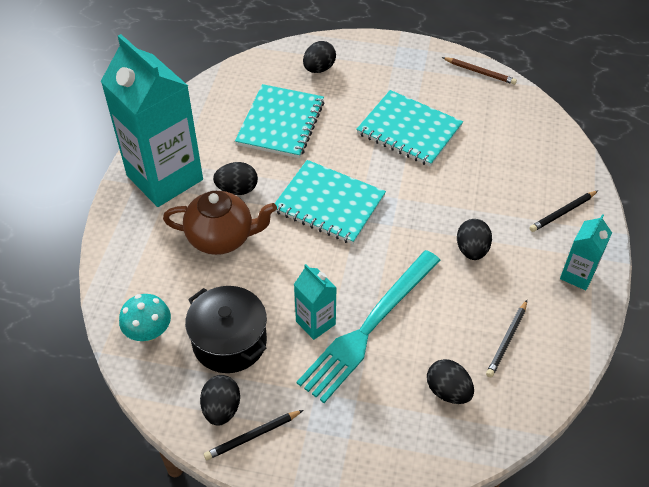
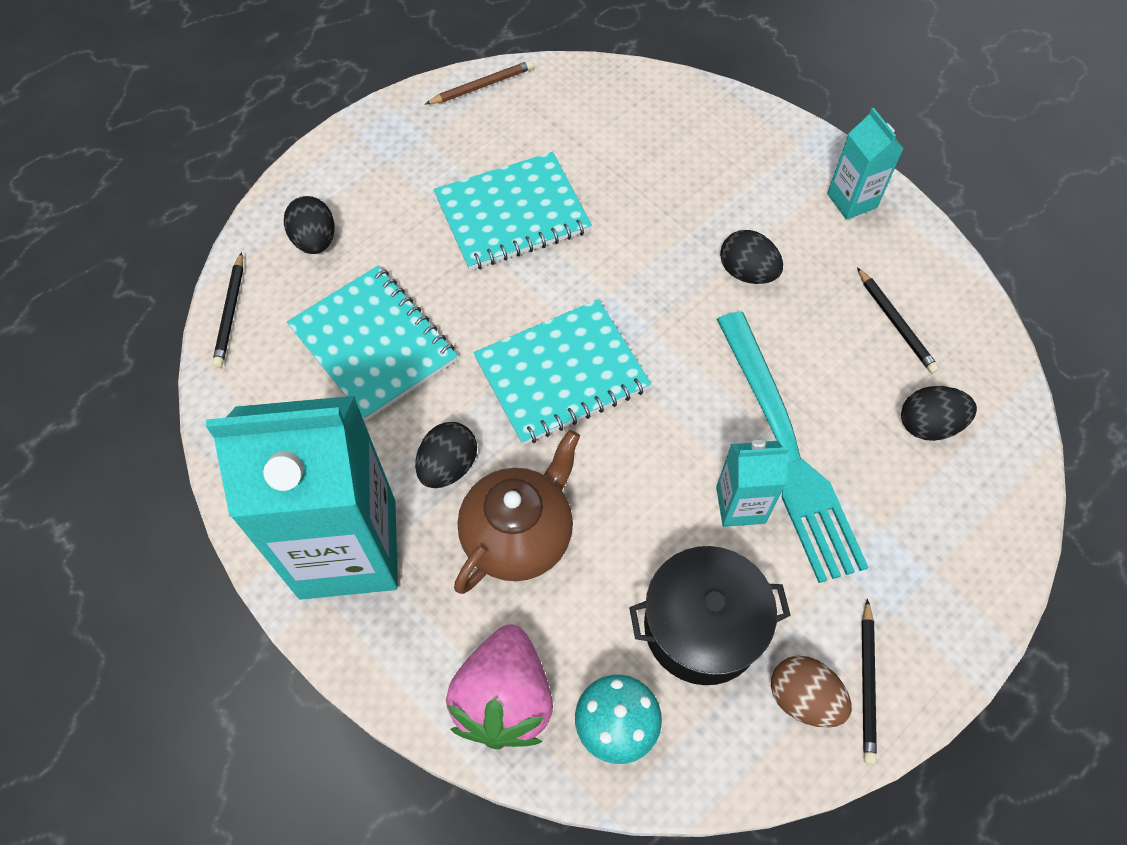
camera: 55 degrees left, 10 degrees up
black egg [200,375,240,425] -> brown egg [771,655,852,728]
black pencil [529,191,598,232] -> black pencil moved to [212,252,243,368]
none -> pink strawberry [446,624,553,749]

